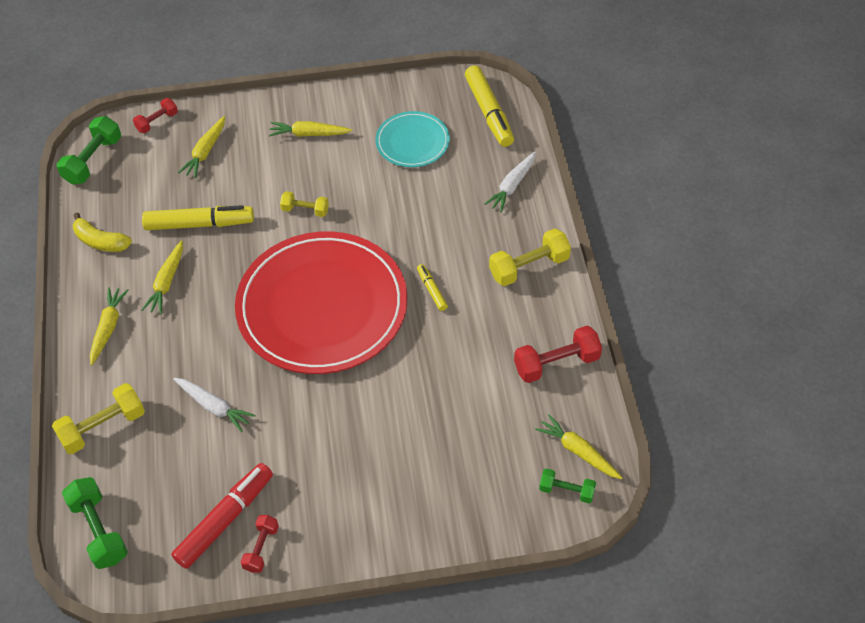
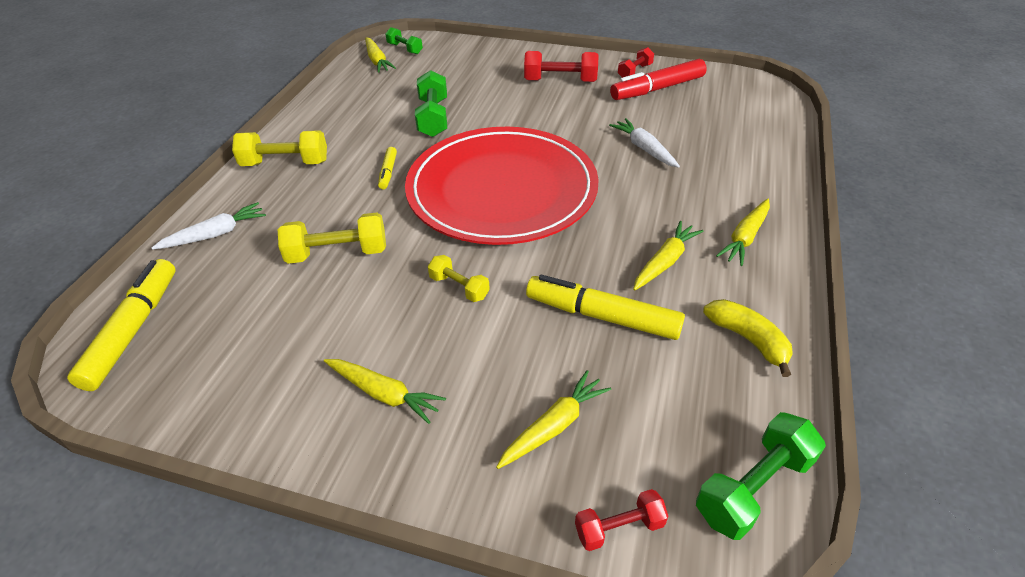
camera: 155 degrees left, 10 degrees down
yellow dumbbell [52,383,145,454] -> yellow dumbbell moved to [278,213,386,264]
green dumbbell [62,477,128,569] -> green dumbbell moved to [415,70,447,137]
turquoise plate [375,111,450,167] -> none
red dumbbell [514,326,602,383] -> red dumbbell moved to [524,51,599,82]

